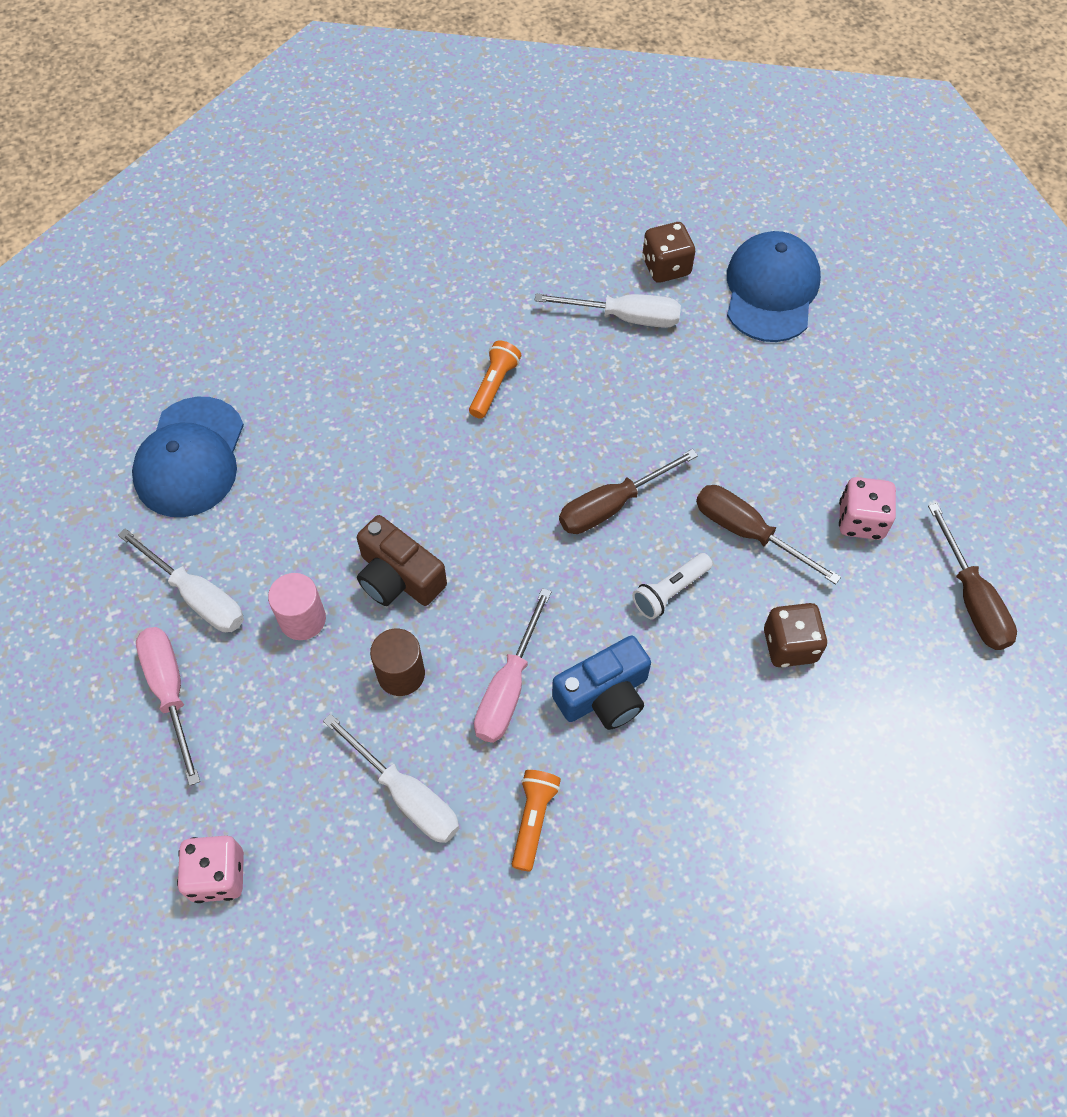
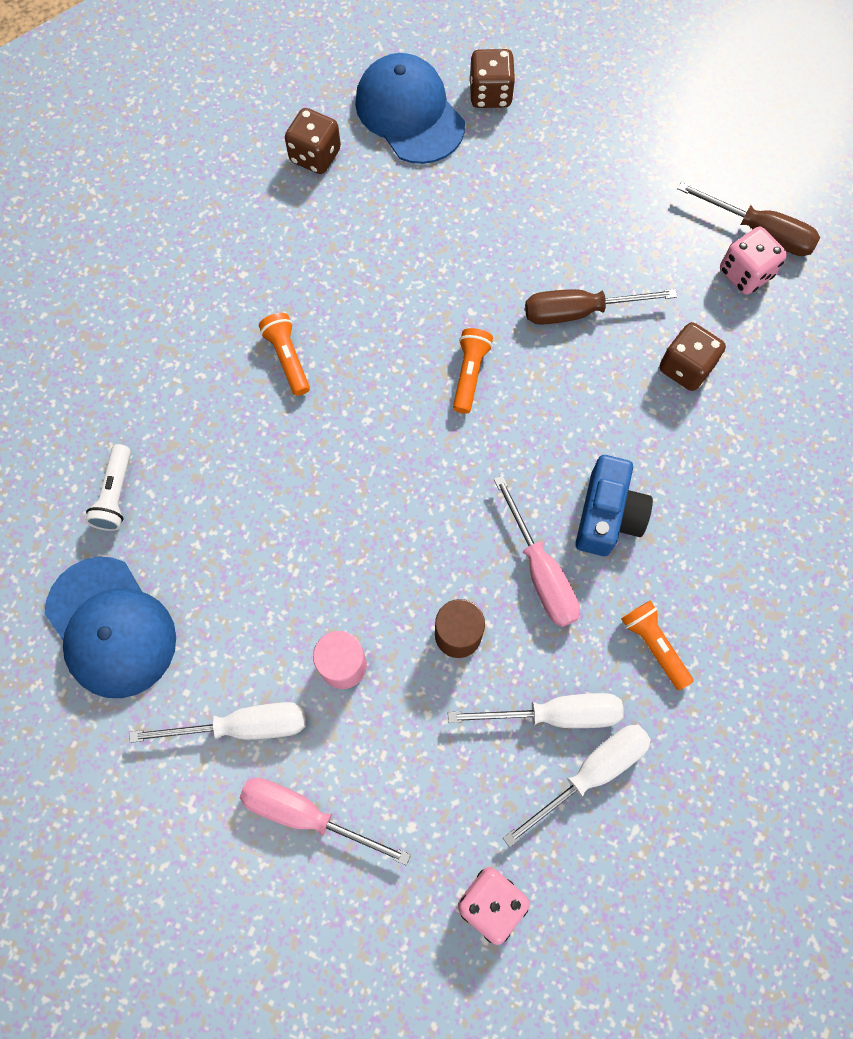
camera: 45 degrees left, 10 degrees up
brown camera [357,515,447,606] -> none
white screwdriver [535,293,681,328] -> white screwdriver moved to [503,725,651,847]
brown screwdriver [559,449,698,534] -> orange flashlight [453,328,493,414]
white flashlight [632,553,713,620] -> white flashlight moved to [85,444,131,531]
pink dice [839,477,896,540] -> pink dice moved to [720,227,787,295]
none -> brown dice [469,49,515,108]

